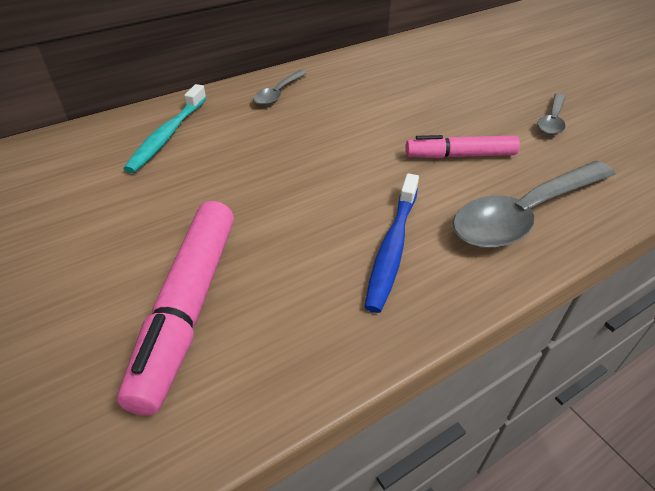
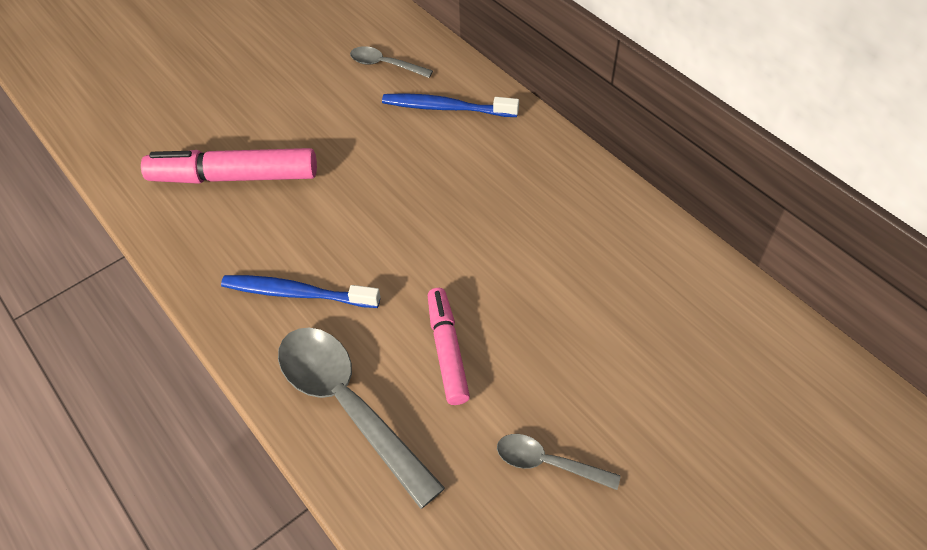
camera: 85 degrees right, 10 degrees up
turquoise toothbrush [123,84,206,173] -> blue toothbrush [382,93,519,117]
grey spoon [253,70,307,105] -> grey spoon moved to [350,46,433,78]

